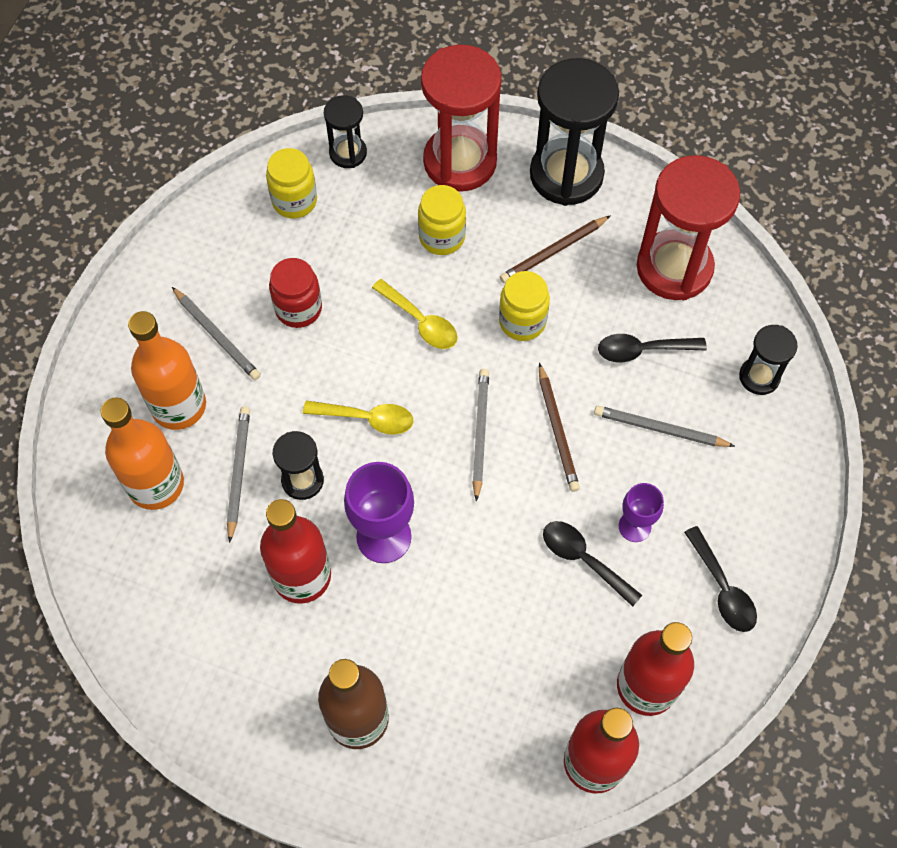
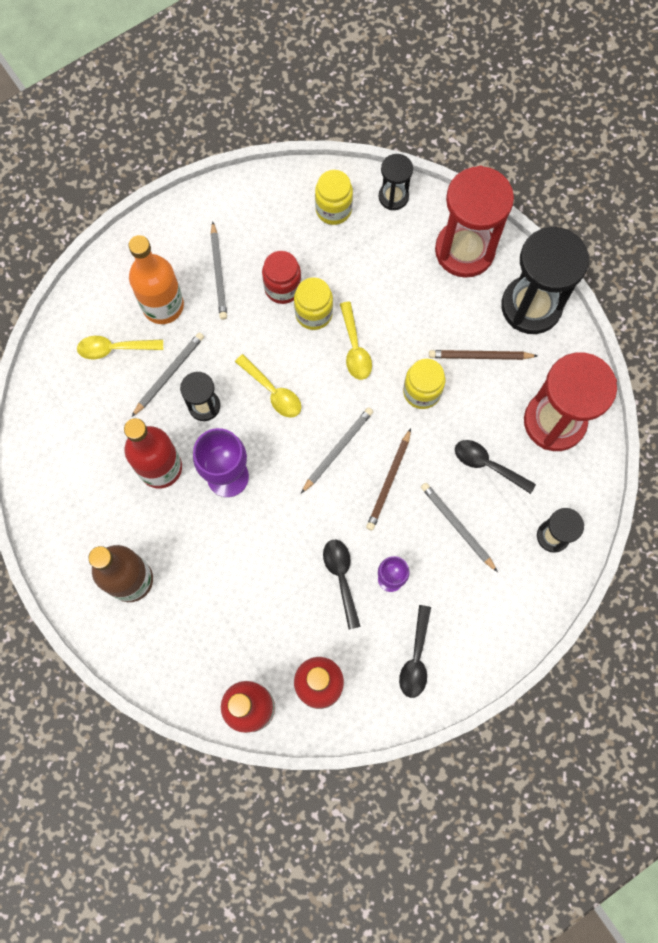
camera: 35 degrees right, 10 degrees up
orange bottle [101,397,184,510] -> yellow spoon [77,336,163,360]
yellow jar [418,185,466,255] -> yellow jar moved to [294,277,333,330]

